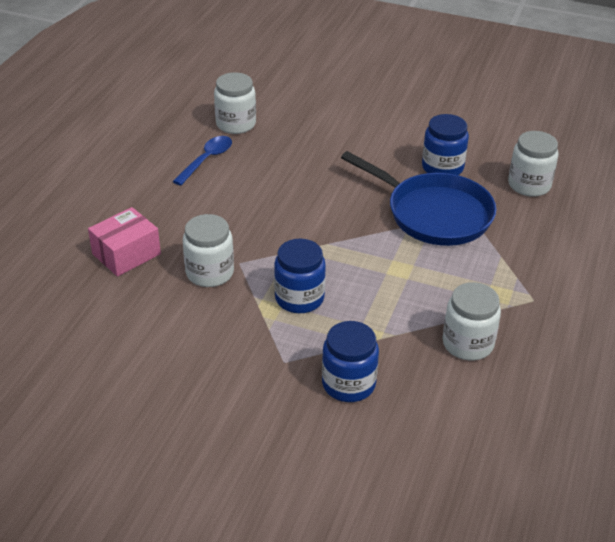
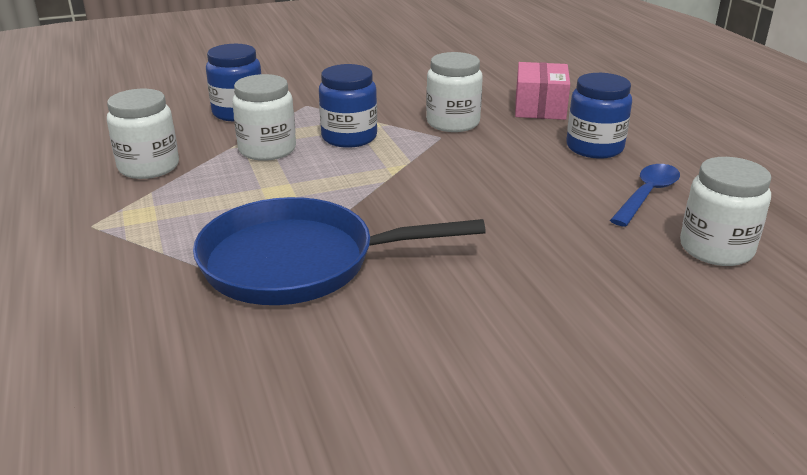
camera: 140 degrees right, 10 degrees down
blue spoon [173,136,232,186] -> blue spoon turned 135 degrees counterclockwise [610,164,680,227]
blue jar [422,114,469,175] -> blue jar moved to [566,73,632,159]
white jar [508,131,559,197] -> white jar moved to [232,74,296,161]

